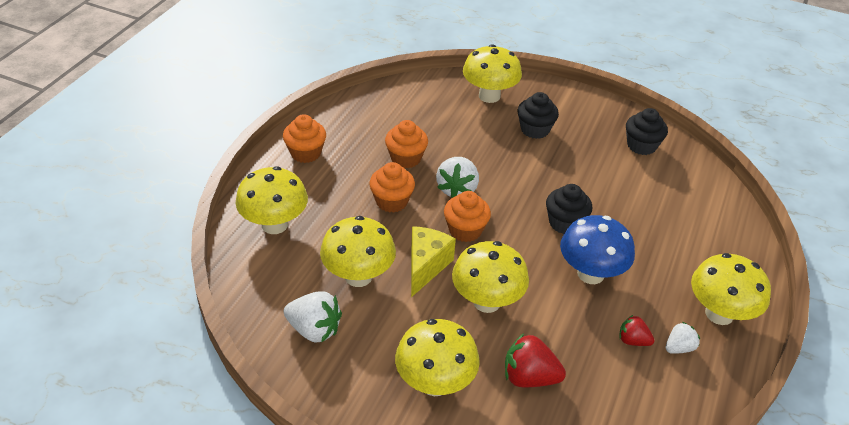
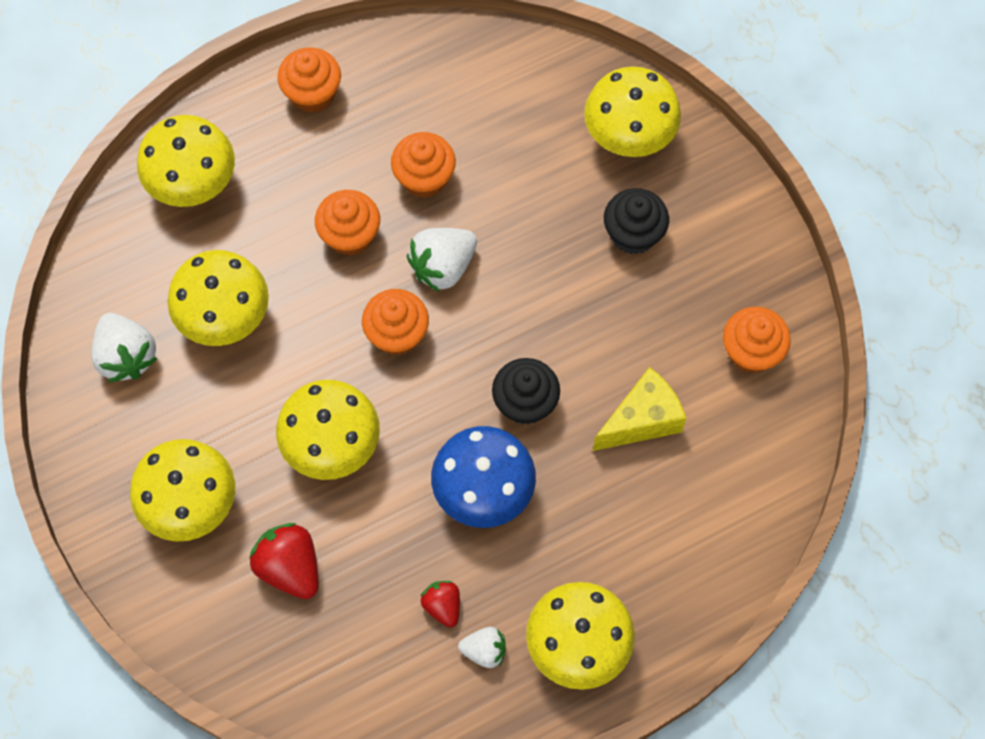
camera: 40 degrees right, 25 degrees up
yellow cheese [411,226,456,297] -> yellow cheese moved to [593,367,686,451]
black cupcake [626,108,668,155] -> orange cupcake [723,307,791,373]

